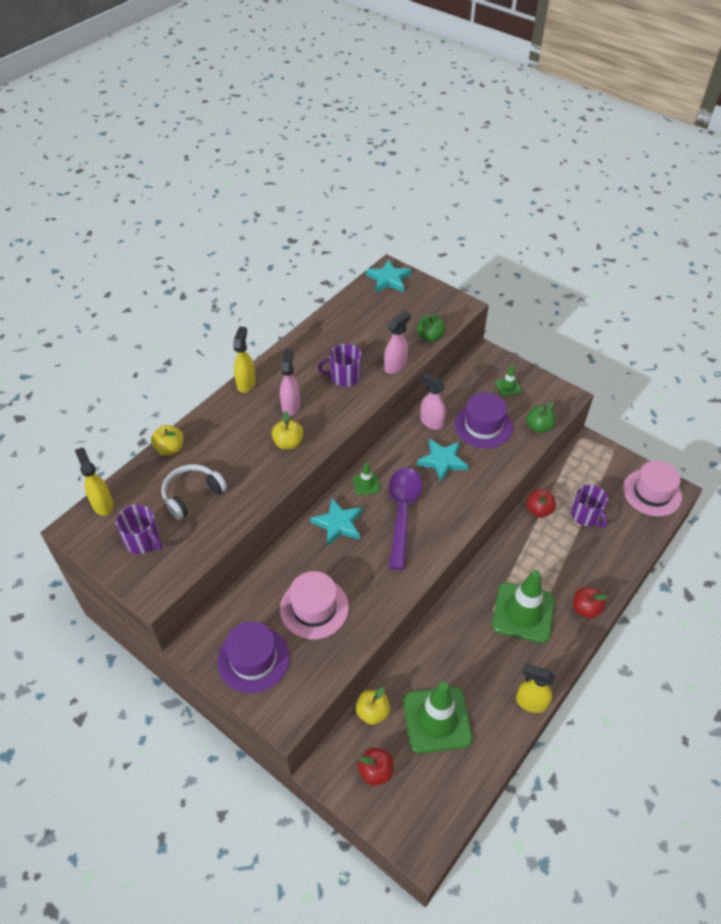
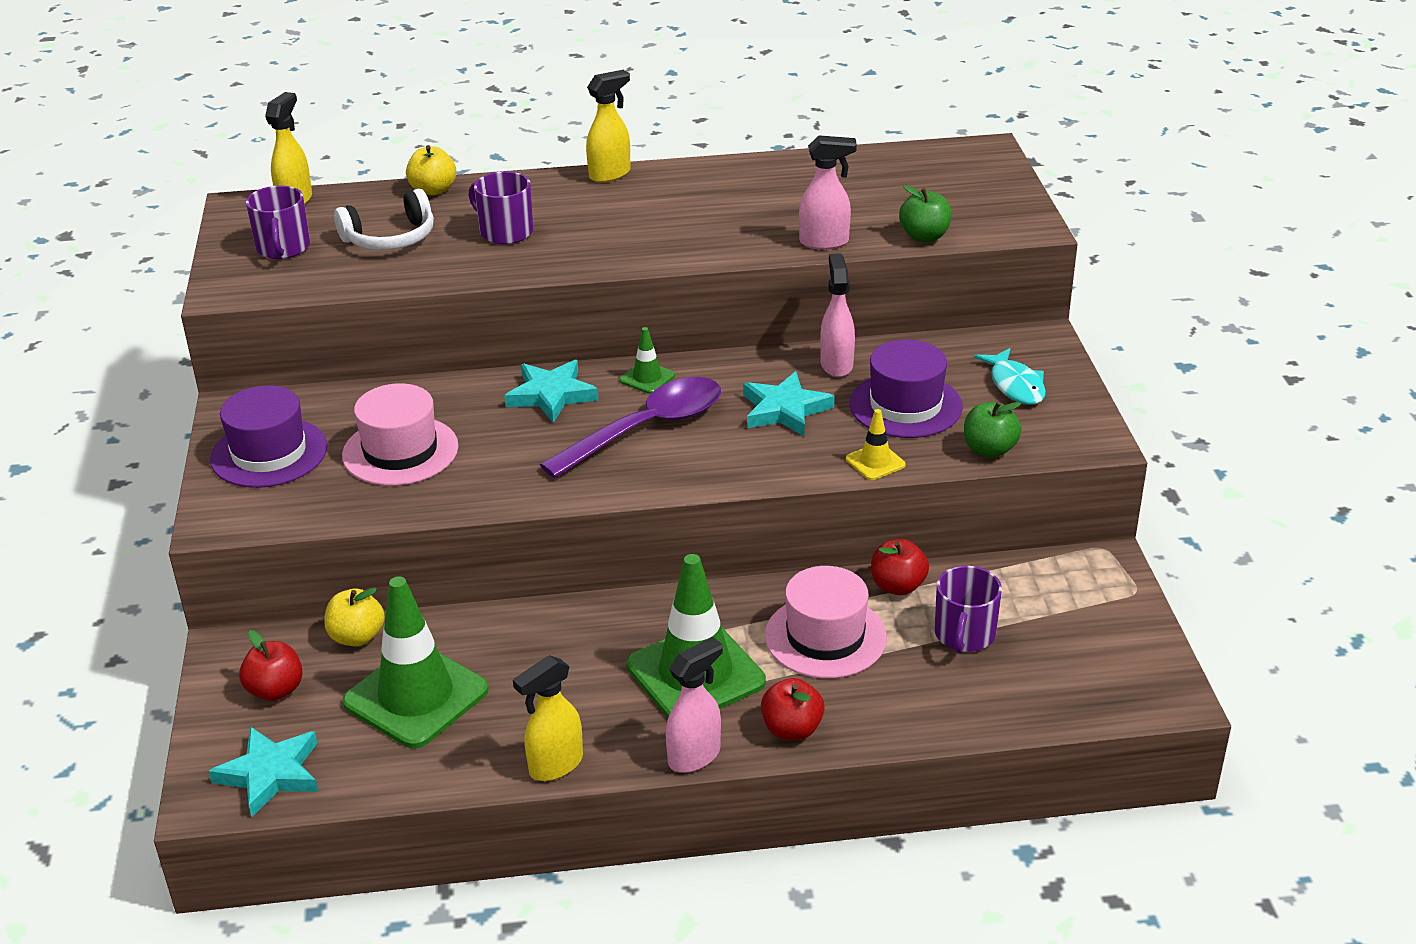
camera: 45 degrees right, 15 degrees down
white headphones [161,464,227,520] -> white headphones turned 150 degrees clockwise [334,189,434,250]
yellow apple [272,411,303,450] -> none
pink spray bottle [280,349,300,416] -> pink spray bottle moved to [666,637,723,773]
purple mug [318,344,362,387] -> purple mug moved to [468,171,533,244]
turquoise star [366,260,411,292] -> turquoise star moved to [208,726,318,817]
green traffic cone [495,365,522,397] -> turquoise fish [974,348,1046,405]
yellow spray bottle [516,664,555,713] -> yellow spray bottle turned 105 degrees counterclockwise [513,655,583,781]
pink hat [623,461,682,516] -> pink hat moved to [765,566,887,678]
none -> yellow traffic cone [846,409,906,480]

